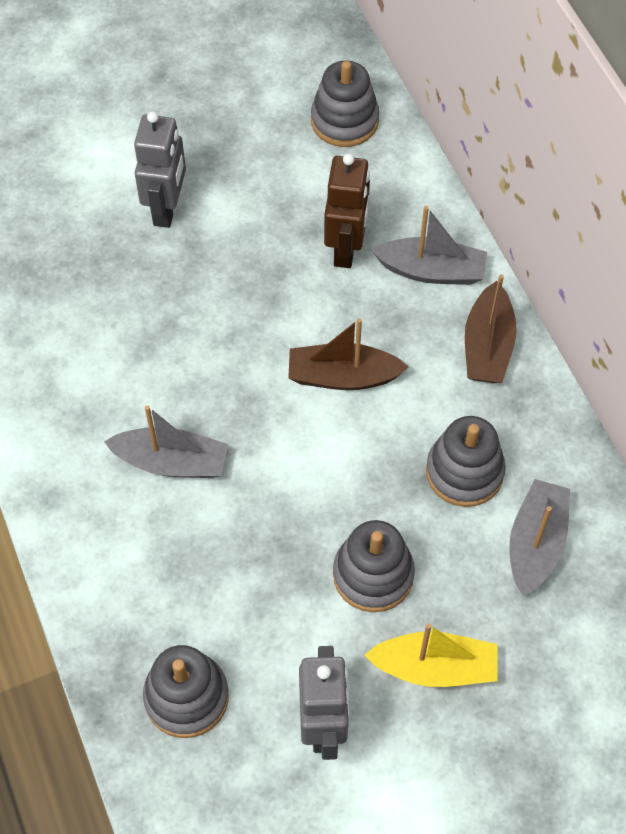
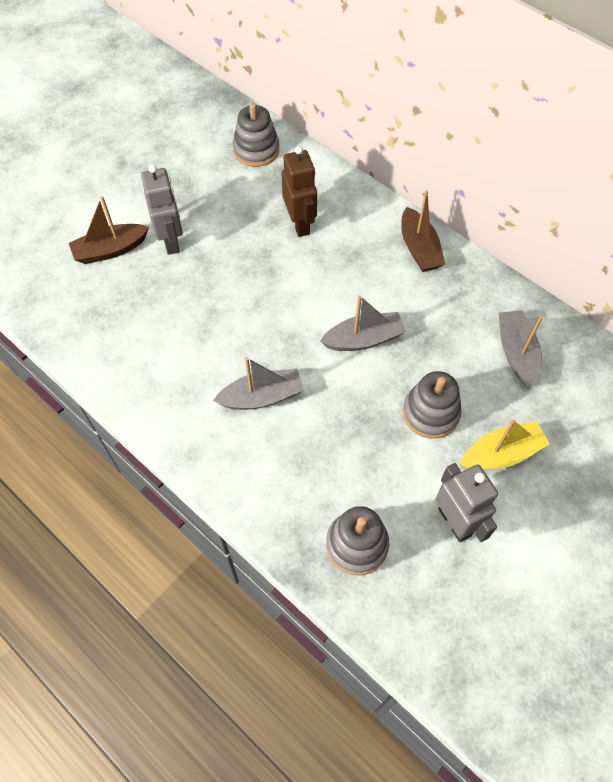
camera: 25 degrees left, 0 degrees up
brown boat [288,318,409,390] -> brown boat moved to [69,196,149,264]
grey boat [372,206,487,285] -> grey boat moved to [320,295,406,351]
grey stacking toy [426,416,506,507] -> none

